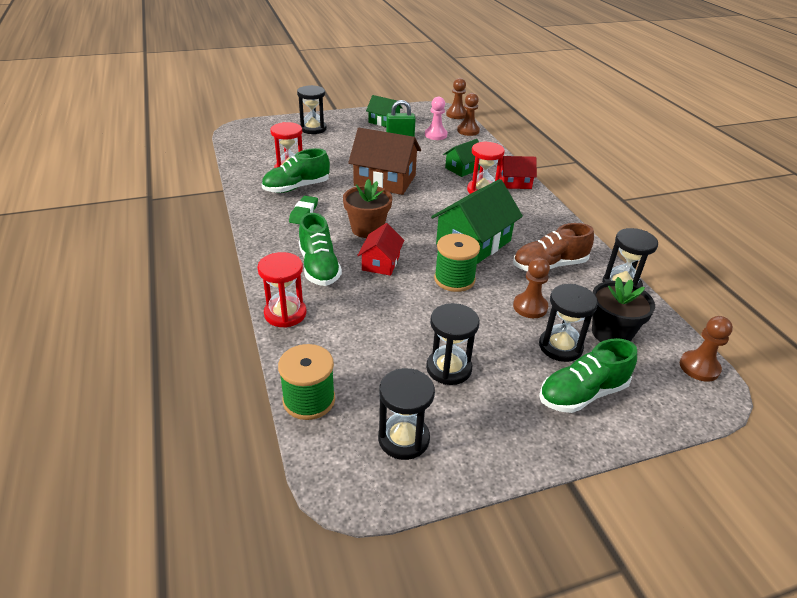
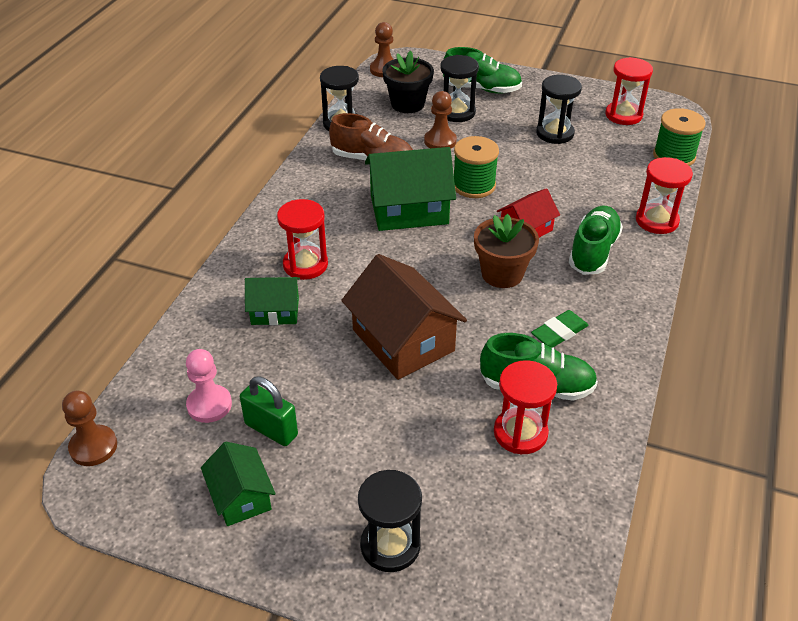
camera: 140 degrees left, 5 degrees up
black hourglass [378,368,435,460] -> red hourglass [605,57,653,125]
brown pawn [457,93,480,136] -> none
red house [500,156,537,189] -> none

